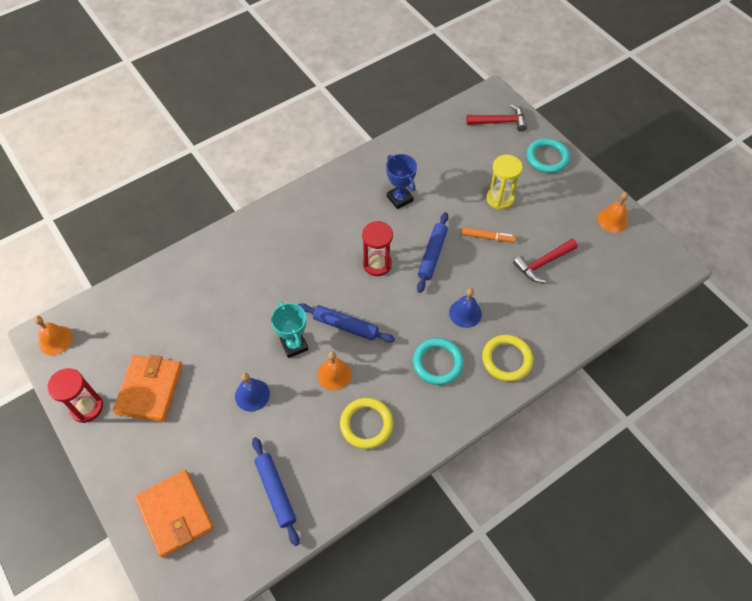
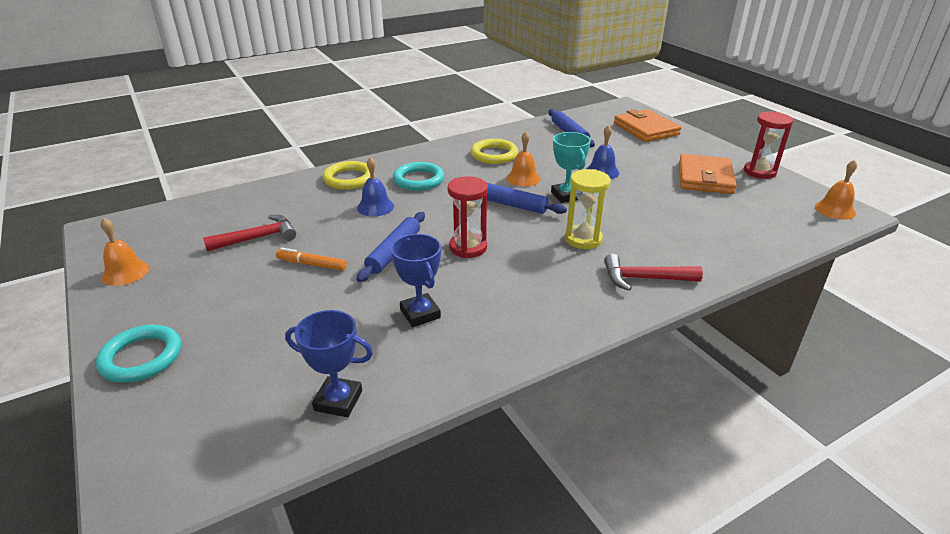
camera: 175 degrees left, 25 degrees down
red hammer [466,104,527,132] -> red hammer moved to [604,254,703,291]
yellow hourglass [486,155,523,210] -> yellow hourglass moved to [565,169,611,249]
none -> blue trophy [285,310,373,417]

